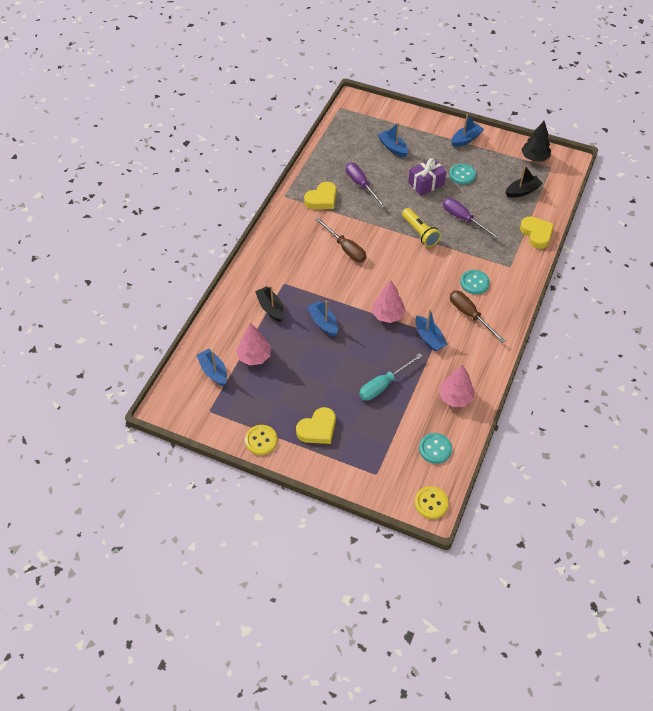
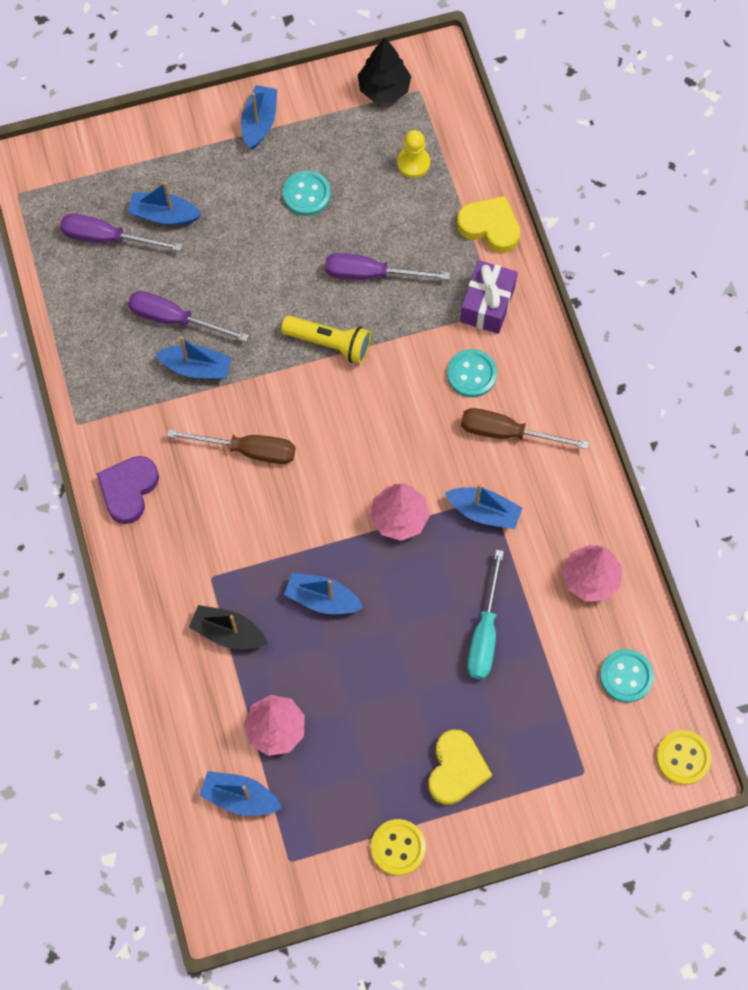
camera: 40 degrees left, 15 degrees up
yellow heart [304,182,336,209] -> none
purple gift [408,158,447,196] -> purple gift moved to [460,260,518,334]
black boat [505,165,543,198] -> yellow pawn [397,130,430,178]
none -> purple screwdriver [60,214,182,251]
none -> purple heart [97,456,159,524]
none -> blue boat [156,336,232,379]

